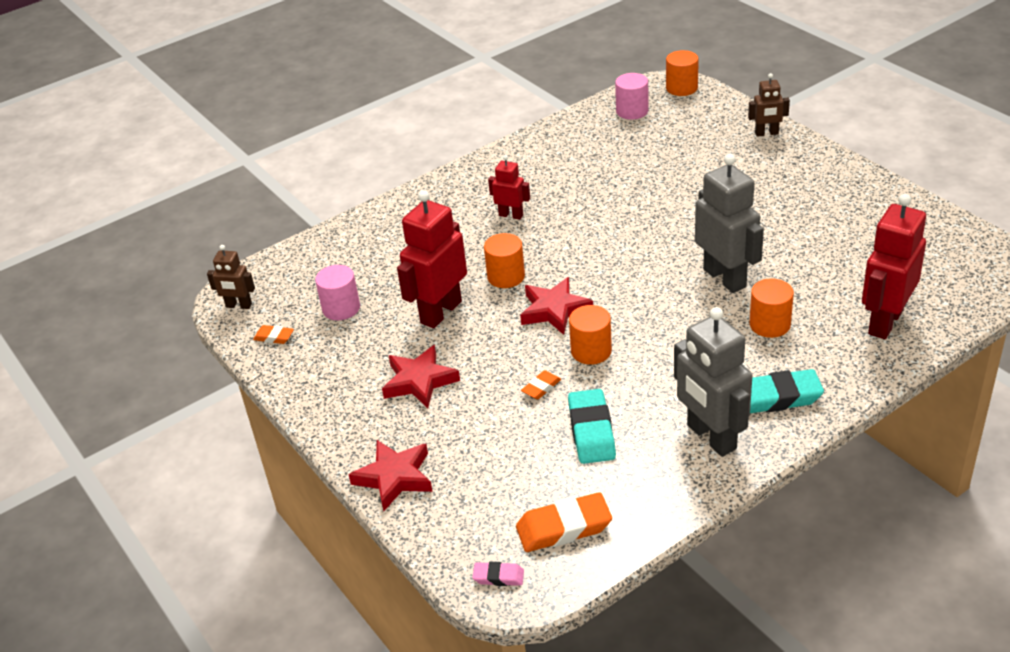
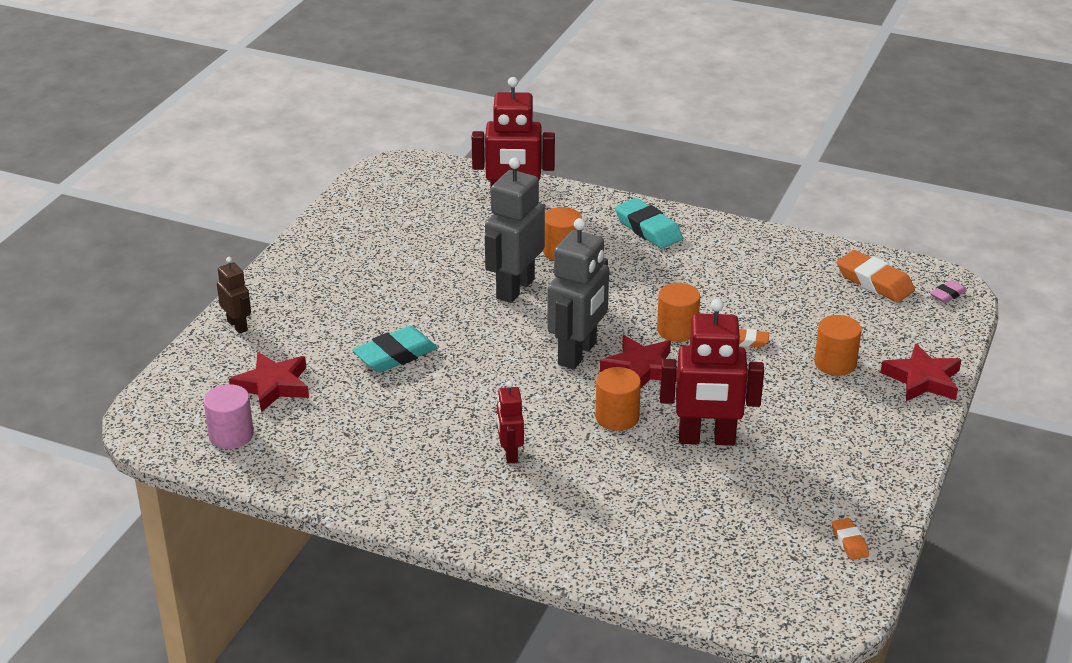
camera: 125 degrees left, 5 degrees down
brown robot [207,245,255,309] -> none
pink cylinder [315,265,360,320] -> none
red star [382,345,460,408] -> red star moved to [229,352,309,412]
pink eraser [473,562,524,586] -> pink eraser turned 75 degrees clockwise [930,280,967,303]
turquoise eraser [568,389,616,464] -> turquoise eraser moved to [352,326,437,372]
orange cylinder [666,50,699,96] -> orange cylinder moved to [814,315,862,376]
grey robot [674,307,752,457] -> grey robot moved to [547,218,609,369]

